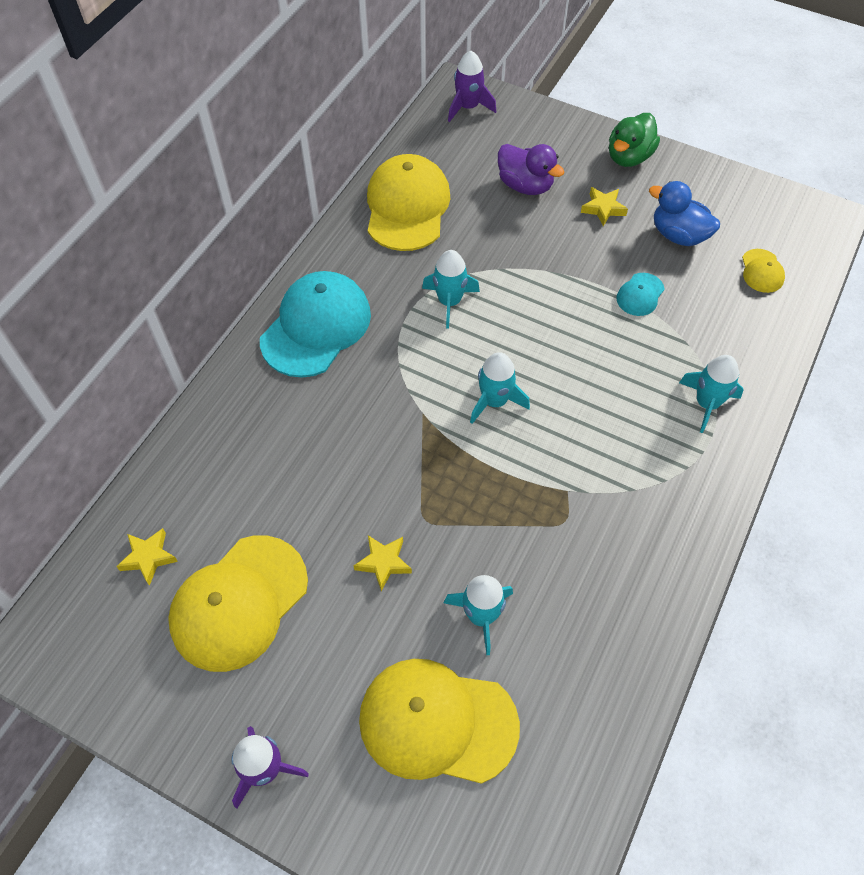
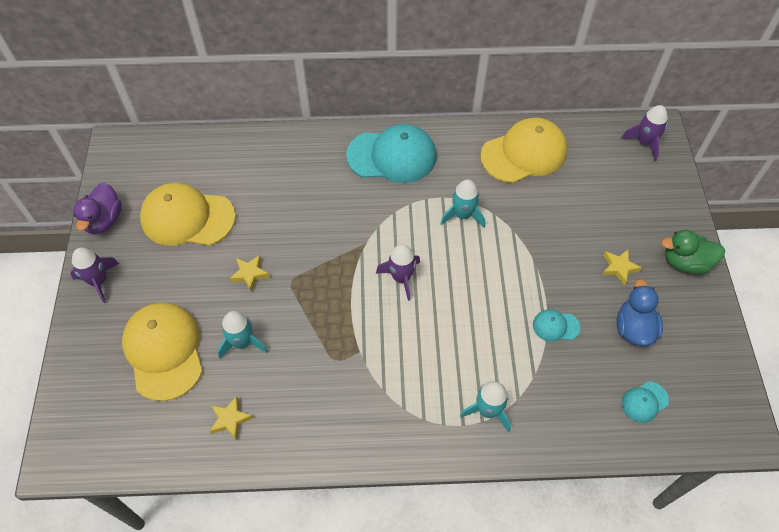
camera: 60 degrees right, 0 degrees up
yellow star [116,528,178,586] -> yellow star moved to [210,396,253,440]
turquoise rocket [470,352,530,424] -> purple rocket [376,244,420,301]
purple duck [498,144,564,195] -> purple duck moved to [73,183,122,234]
yellow cap [742,249,785,293] -> turquoise cap [622,382,669,423]

